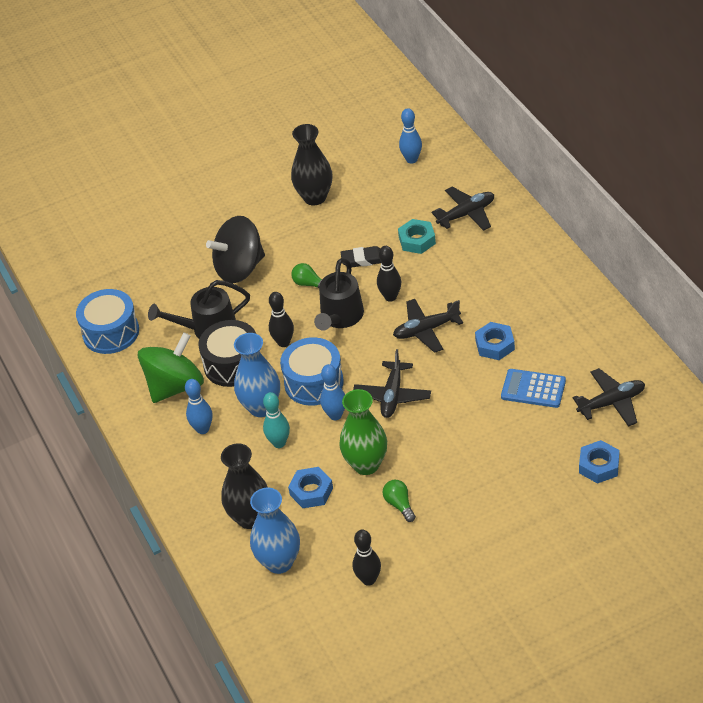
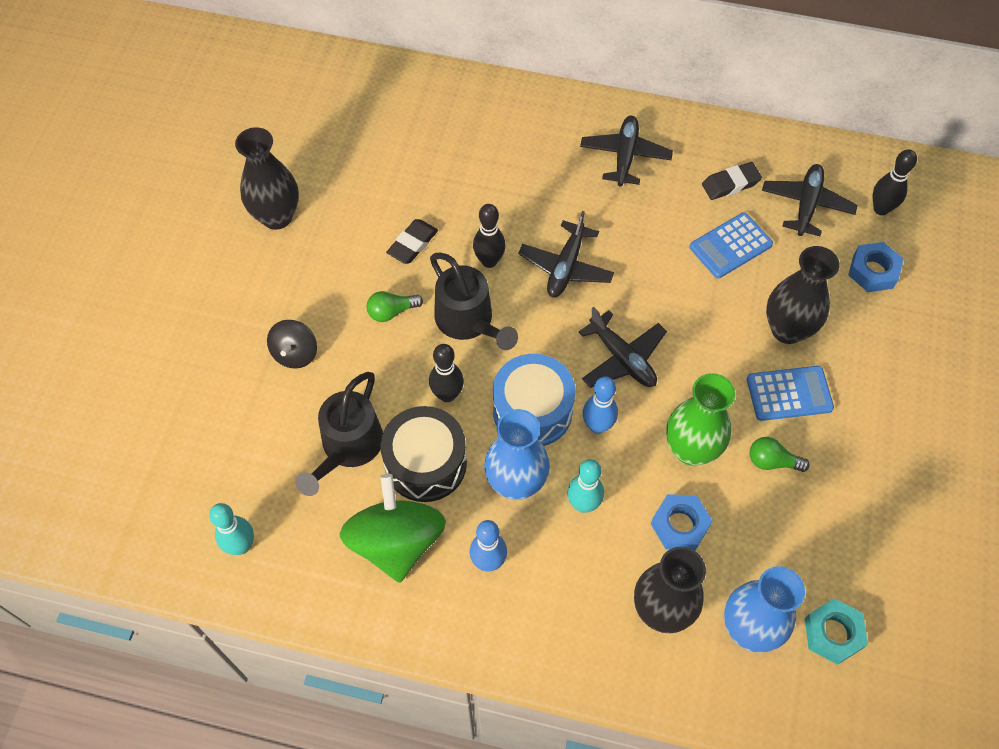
camera: 55 degrees left, 15 degrees up
blue drum [76,289,139,354] -> turquoise bowling pin [209,503,254,555]
black spinning top [206,216,265,284] -> black spinning top [267,320,317,369], size x0.54
black bowling pin [353,529,381,586] -> black bowling pin moved to [873,149,917,215]
turquoise nut [398,219,436,254] -> turquoise nut moved to [805,598,868,665]
blue bowling pin [399,108,422,164] -> none
black plane [431,187,494,231] -> black plane moved to [580,116,673,186]
blue nut [475,322,515,360] -> none
none -> black eraser [702,162,762,200]
none -> blue calculator [747,366,834,421]
none -> black vase [766,246,840,344]

